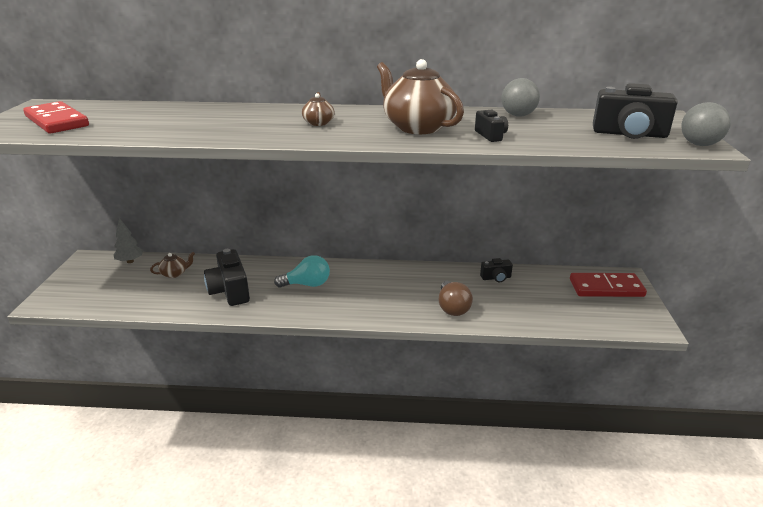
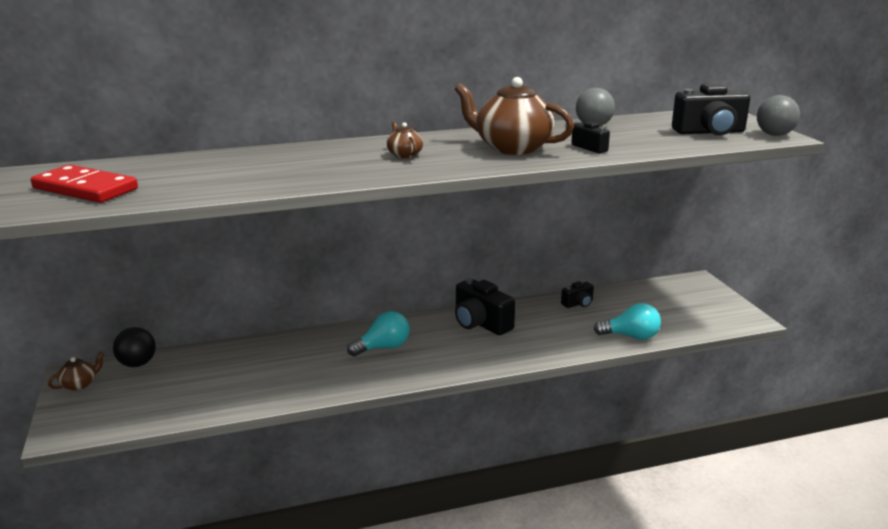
camera: 20 degrees left, 5 degrees down
grey tree [114,218,144,263] -> black ball [113,327,156,367]
brown teapot [150,252,195,278] -> brown teapot moved to [48,351,105,390]
black camera [204,249,250,306] -> black camera moved to [455,278,515,335]
brown light bulb [439,281,473,316] -> none
red domino [570,273,647,297] -> none
none -> turquoise light bulb [594,303,661,340]

